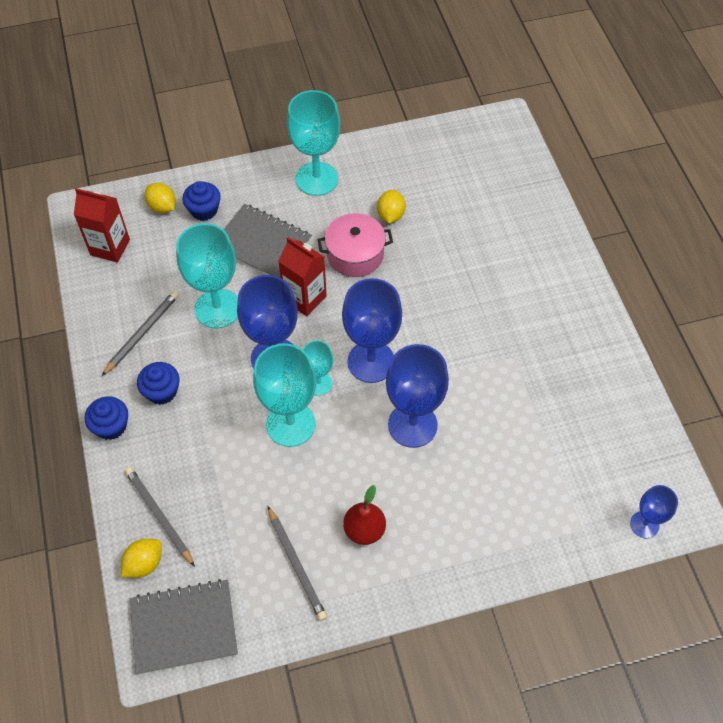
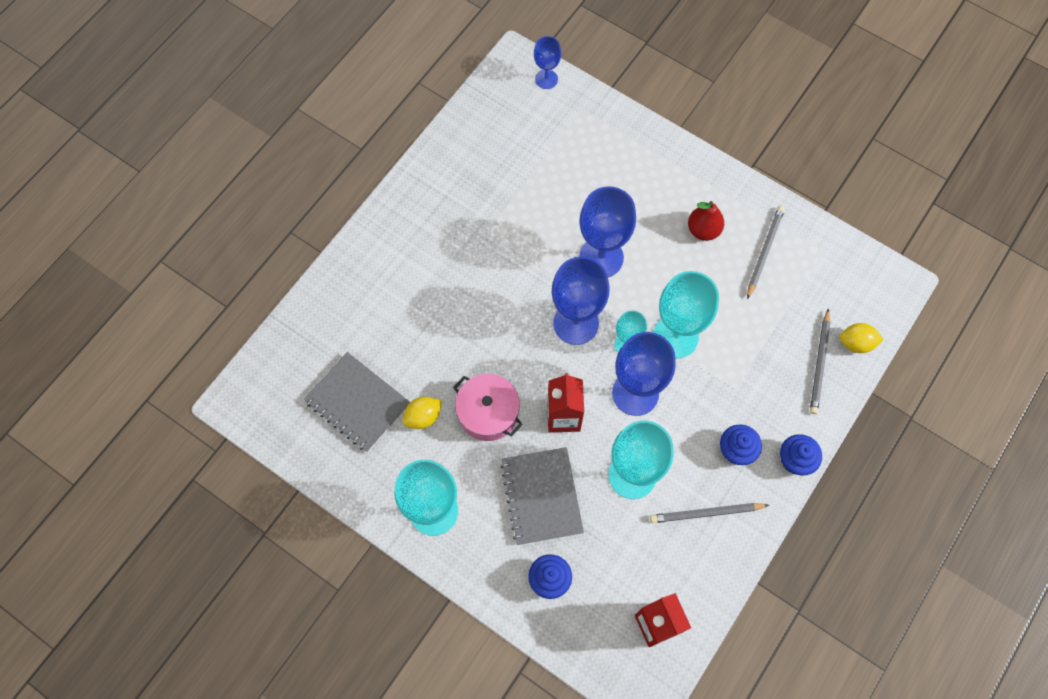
camera: 130 degrees left, 10 degrees up
grey notebook [130,579,238,675] -> grey notebook moved to [304,352,410,452]
yellow lemon [145,183,176,213] -> none

